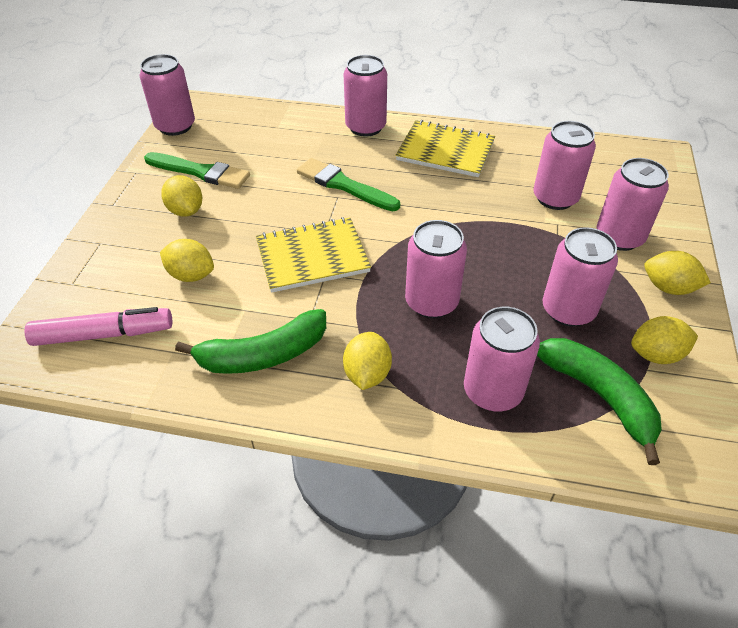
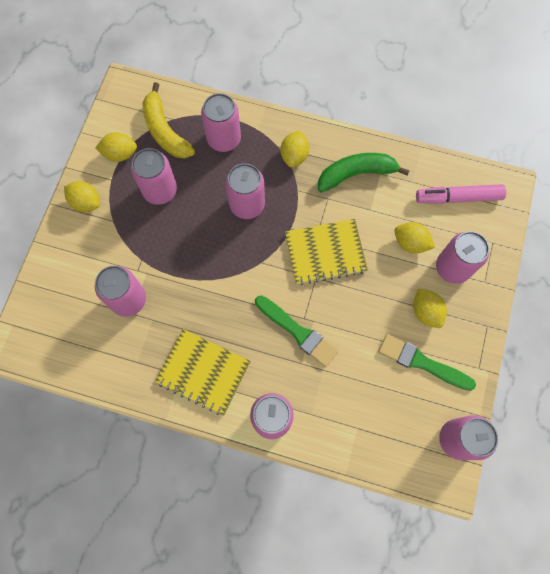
camera: 175 degrees left, 25 degrees up
green banana [537,338,662,465] -> yellow banana [142,82,195,158]
pink can [596,158,669,251] -> pink can moved to [436,231,489,284]

